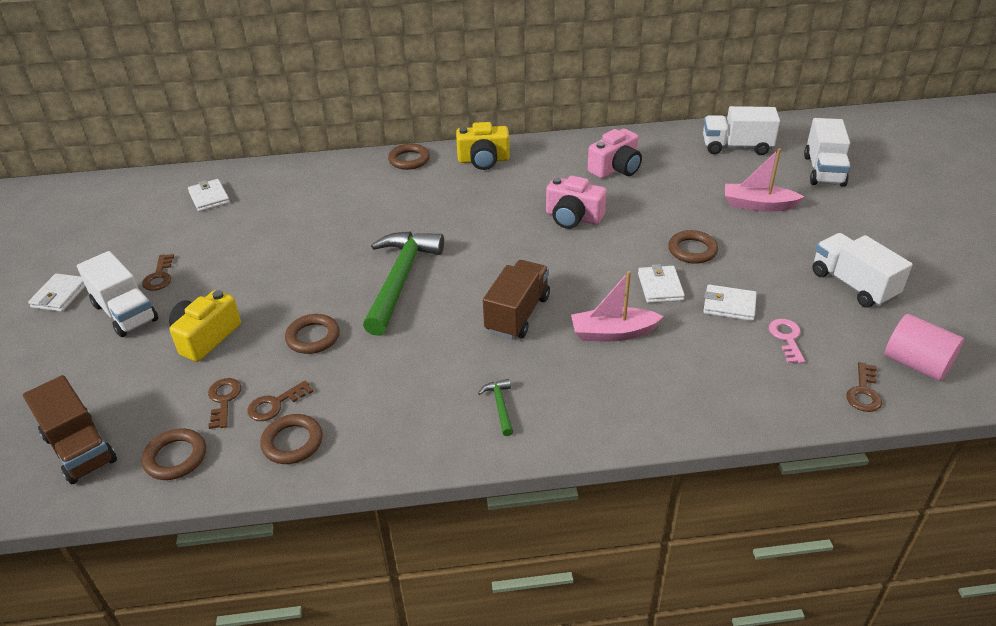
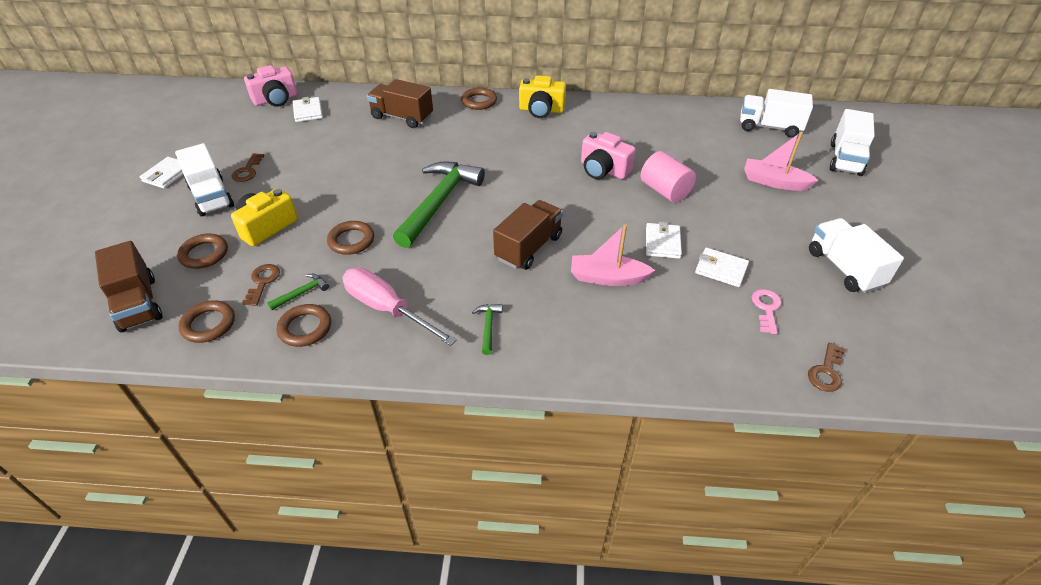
camera: 10 degrees right, 5 degrees up
brown key [247,381,314,421] -> green hammer [267,274,329,310]
pink camera [588,129,642,178] -> pink camera moved to [244,65,297,107]
brown ring [668,230,718,264] -> brown ring moved to [177,234,228,269]
pink cylinder [885,314,964,381] -> pink cylinder moved to [641,151,696,203]
none -> pink screwdriver [342,268,457,346]
none -> brown truck [367,79,433,128]

